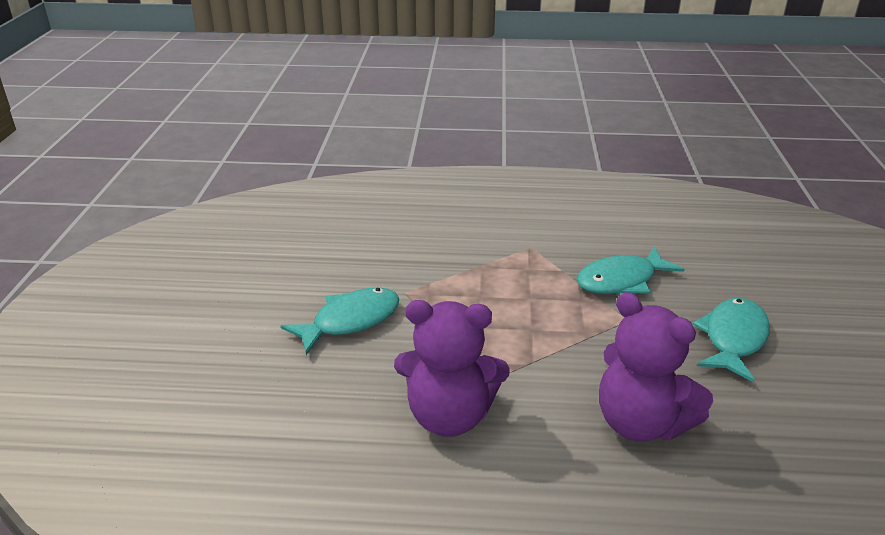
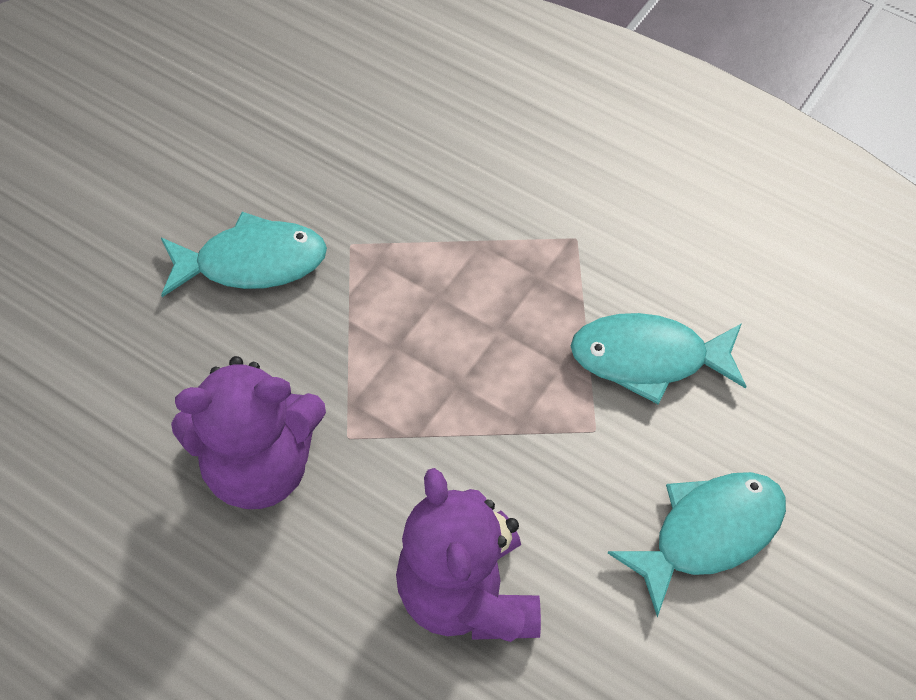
camera: 30 degrees right, 25 degrees up
purple teddy bear [394,300,510,437] -> purple teddy bear turned 45 degrees counterclockwise [171,356,326,509]

